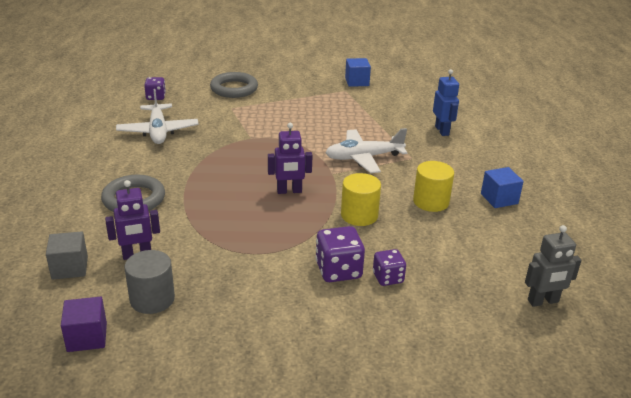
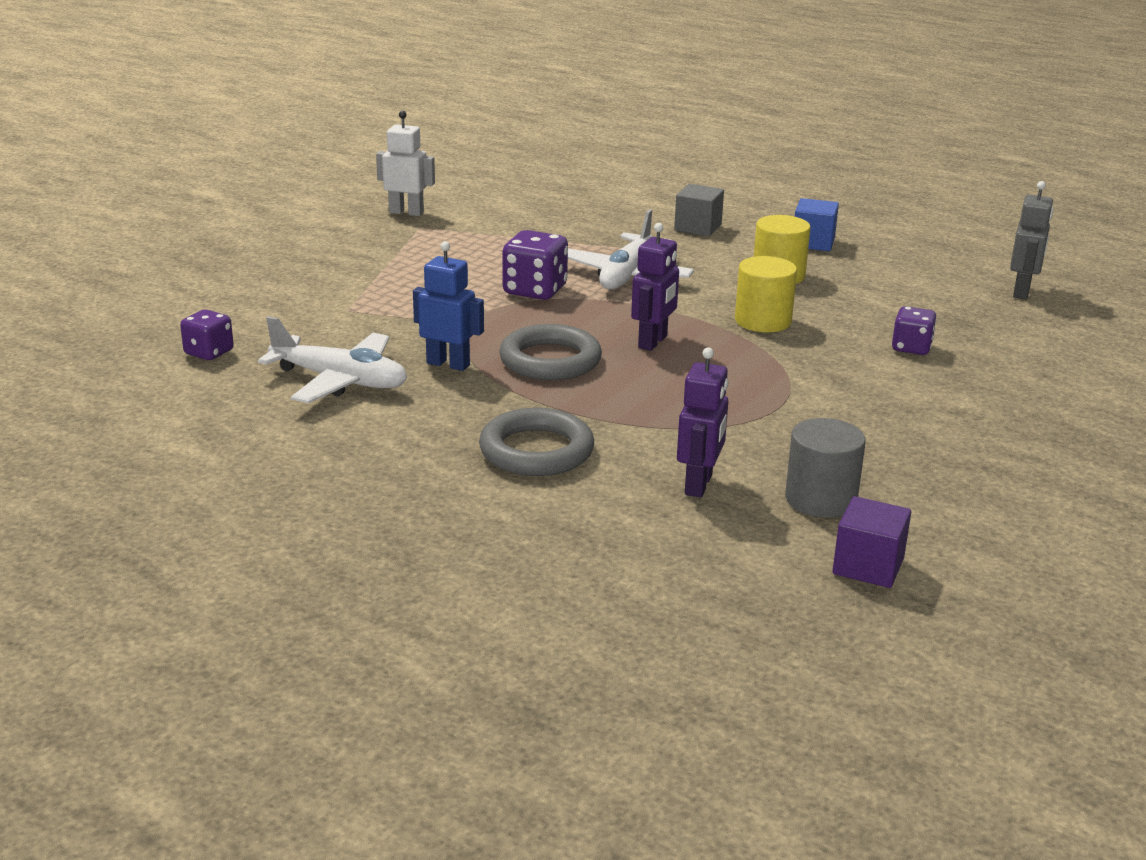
camera: 55 degrees left, 5 degrees down
grey cube [46,231,88,280] -> grey cube moved to [674,184,724,236]
grey ring [210,72,258,98] -> grey ring moved to [499,324,602,380]
purple dice [315,226,365,282] -> purple dice moved to [502,230,568,300]
blue cube [345,58,371,87] -> white robot [376,111,435,216]
blue robot [433,69,459,136] -> blue robot moved to [413,241,484,371]

